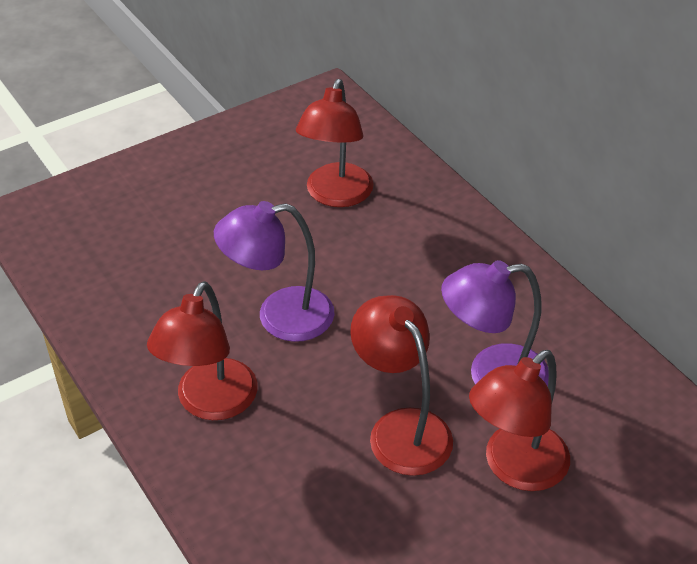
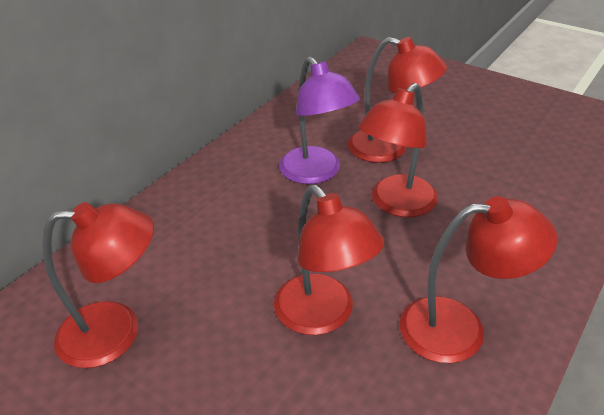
camera: 110 degrees left, 5 degrees down
purple lamp [214,201,335,342] -> red lamp [274,185,385,335]

